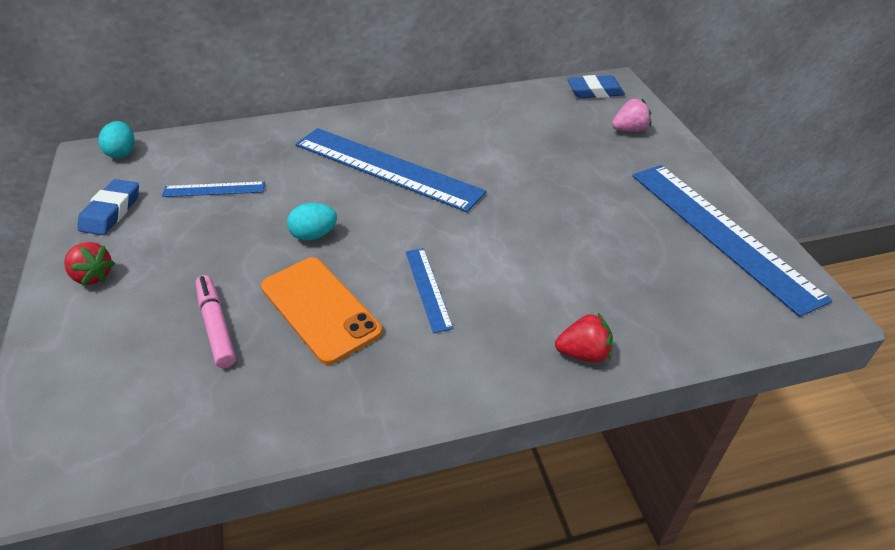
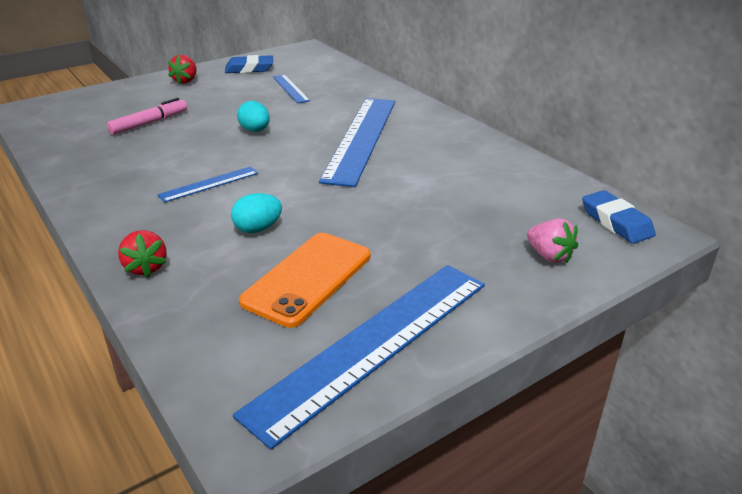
camera: 70 degrees right, 10 degrees down
turquoise egg [98,121,135,158] -> turquoise egg moved to [231,193,282,233]
orange phone [261,257,382,365] -> orange phone moved to [239,233,370,328]

